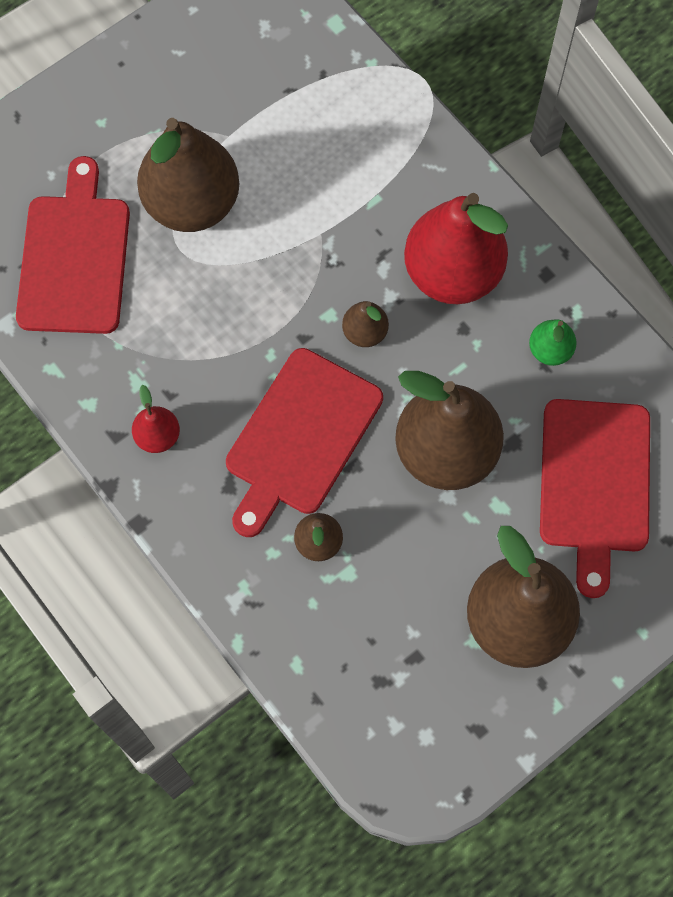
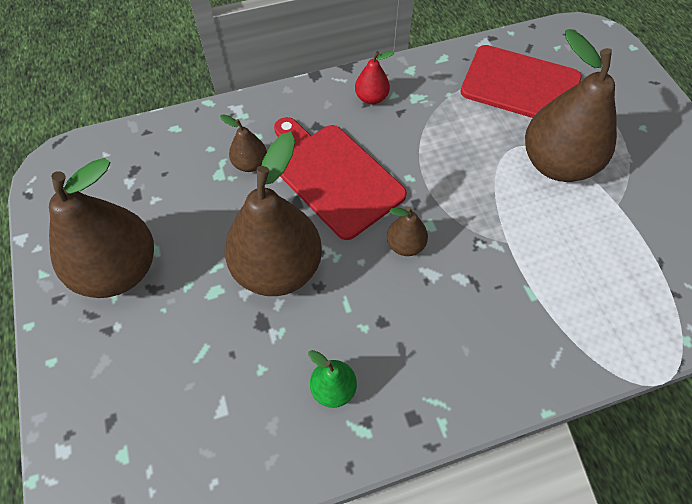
camera: 110 degrees right, 10 degrees down
red pear [404,193,508,304] -> none
red cutting board [540,399,650,598] -> none

